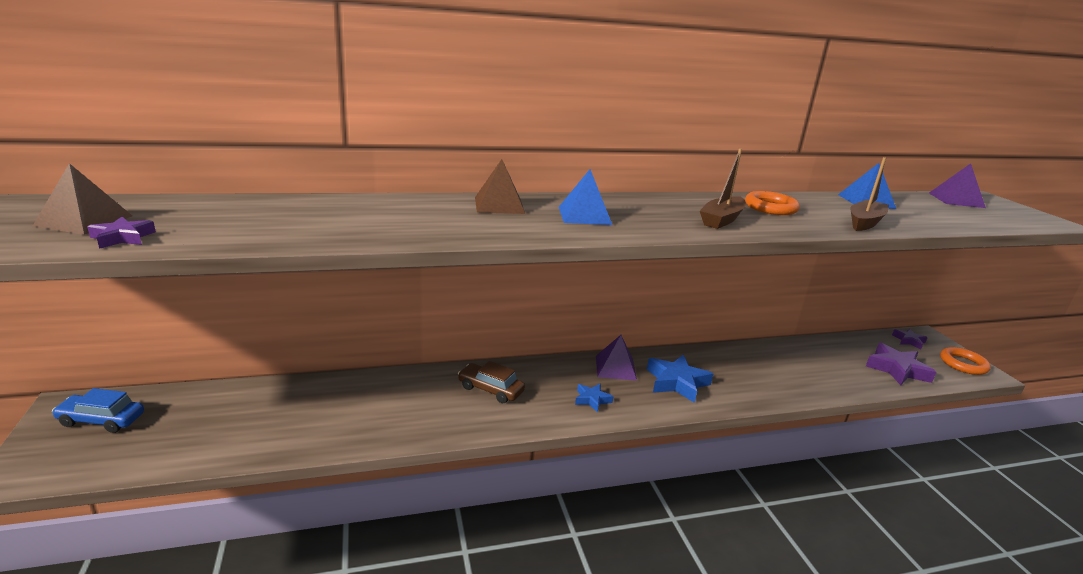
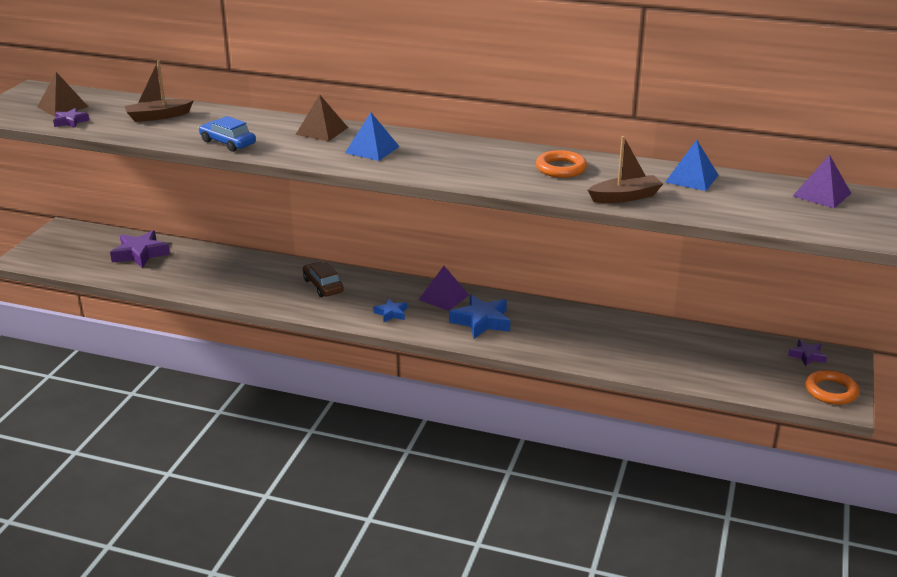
camera: 35 degrees right, 5 degrees up
blue car [52,388,144,433] -> blue car moved to [199,116,256,152]
brown boat [700,149,746,229] -> brown boat moved to [125,60,194,122]
purple star [866,343,936,385] -> purple star moved to [110,230,170,268]

